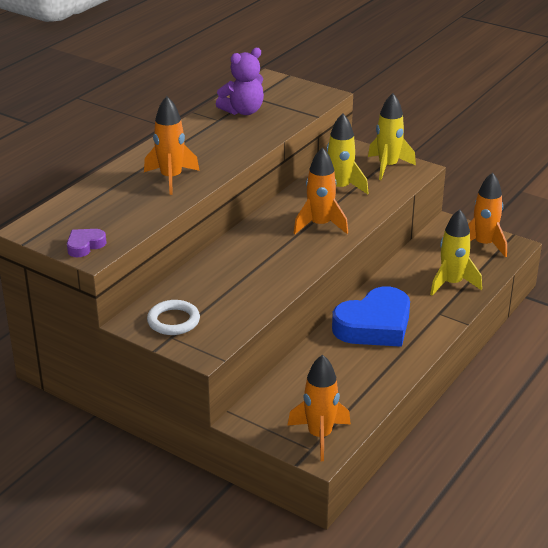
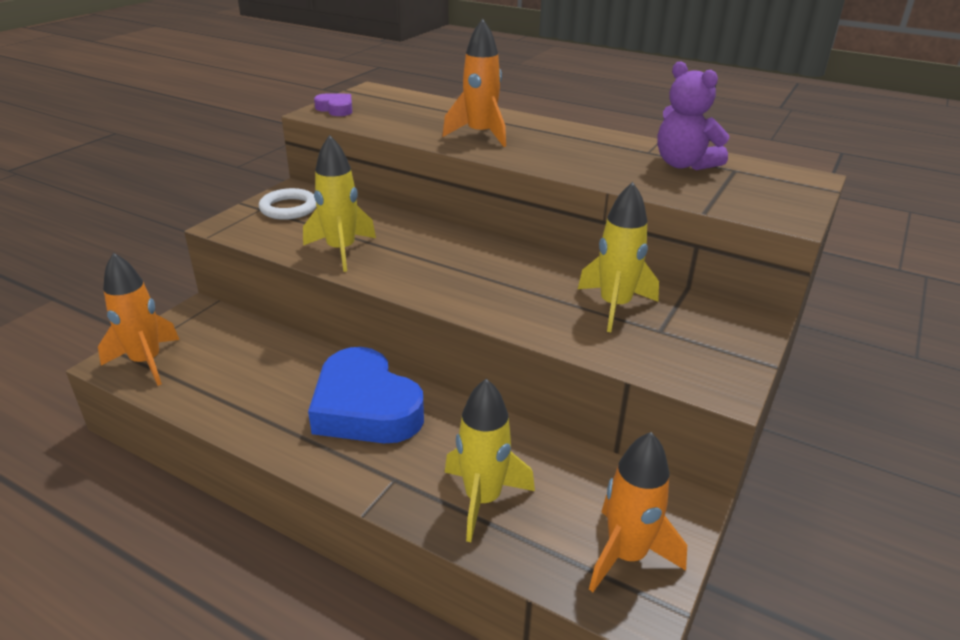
camera: 85 degrees right, 0 degrees up
orange rocket [294,147,348,234] -> none
yellow rocket [368,93,416,180] -> yellow rocket moved to [303,135,376,272]

